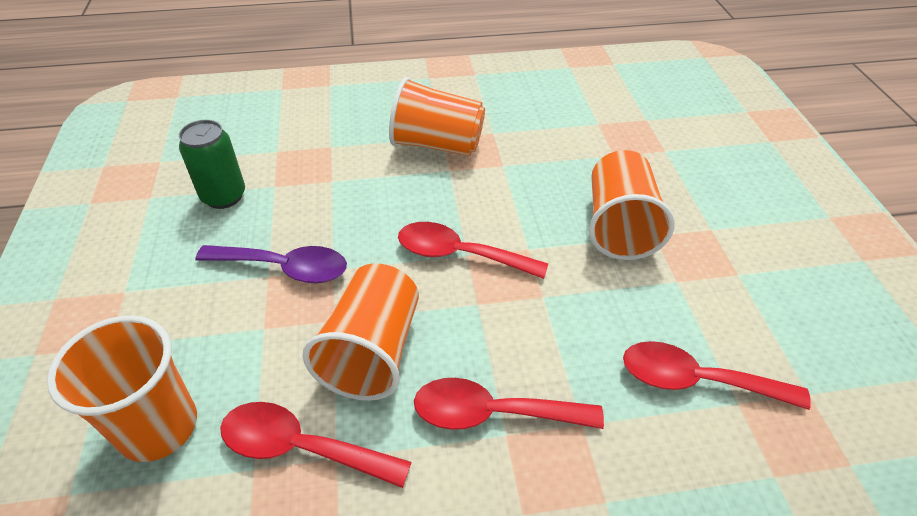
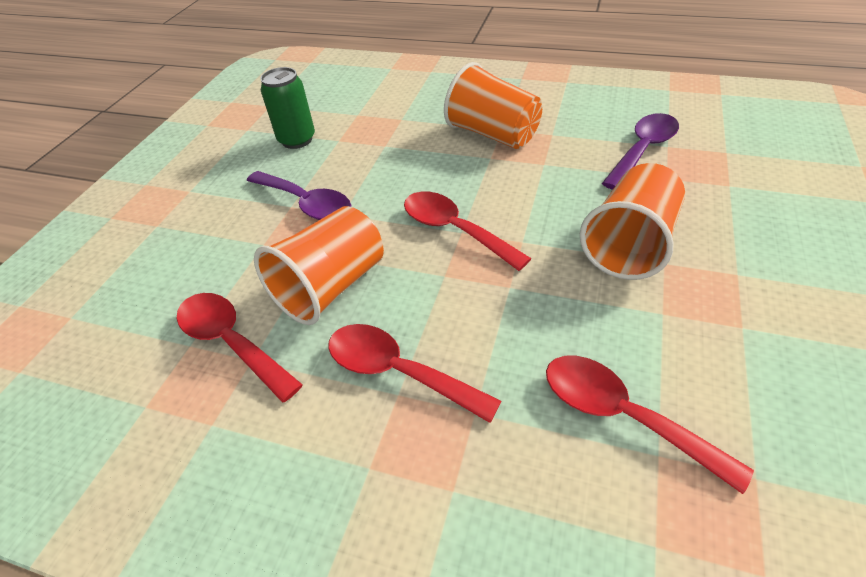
camera: 30 degrees right, 0 degrees up
orange cup [47,315,197,462] -> none
none -> purple spoon [602,113,679,190]

